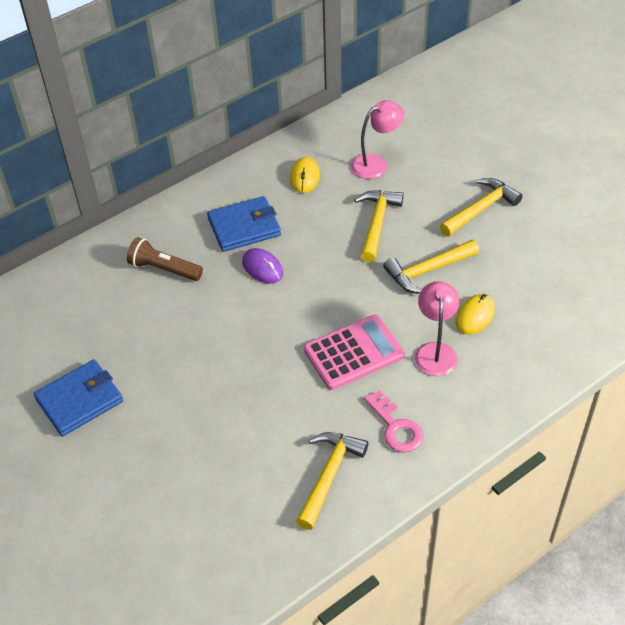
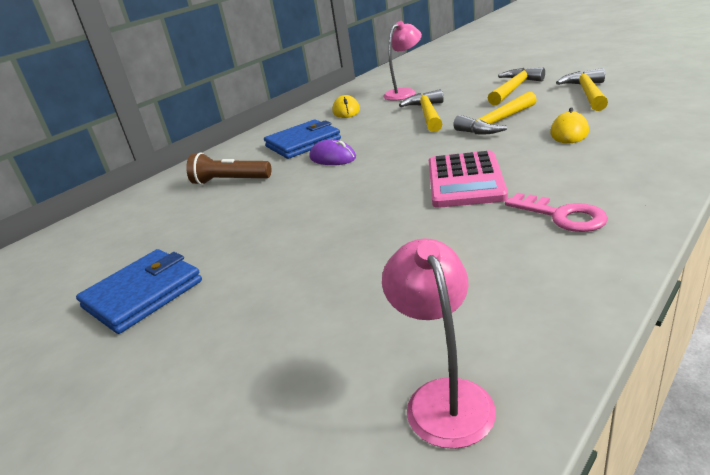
camera: 10 degrees left, 20 degrees down
yellow hammer [296,432,368,530] -> yellow hammer moved to [556,68,608,111]
pink calculator [304,315,404,390] -> pink calculator turned 135 degrees clockwise [429,151,508,208]
pink lamp [415,281,459,376] -> pink lamp moved to [382,238,496,449]

